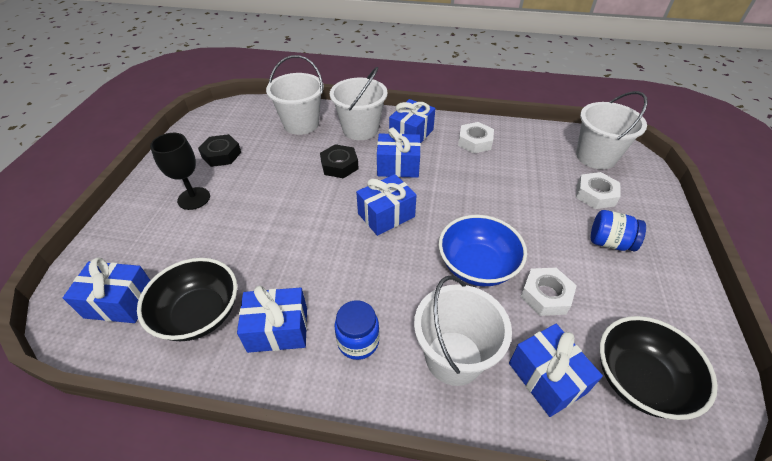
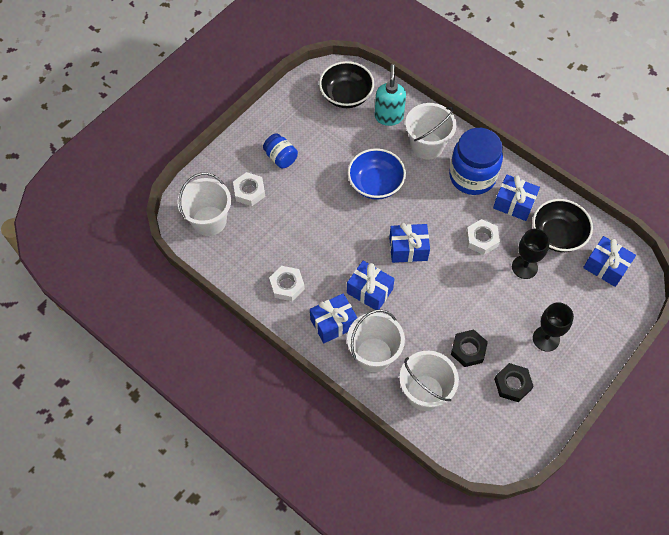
camera: 150 degrees left, 15 degrees up
black nut [320,144,359,179] -> black nut moved to [451,329,488,367]
blue jar [335,300,380,360] -> blue jar [449,128,503,195], size x1.91
blue gift [509,324,603,417] -> turquoise soap dispenser [375,64,406,126]
white nut [520,268,577,316] -> white nut moved to [466,219,500,255]
none -> black goblet [512,229,550,279]

